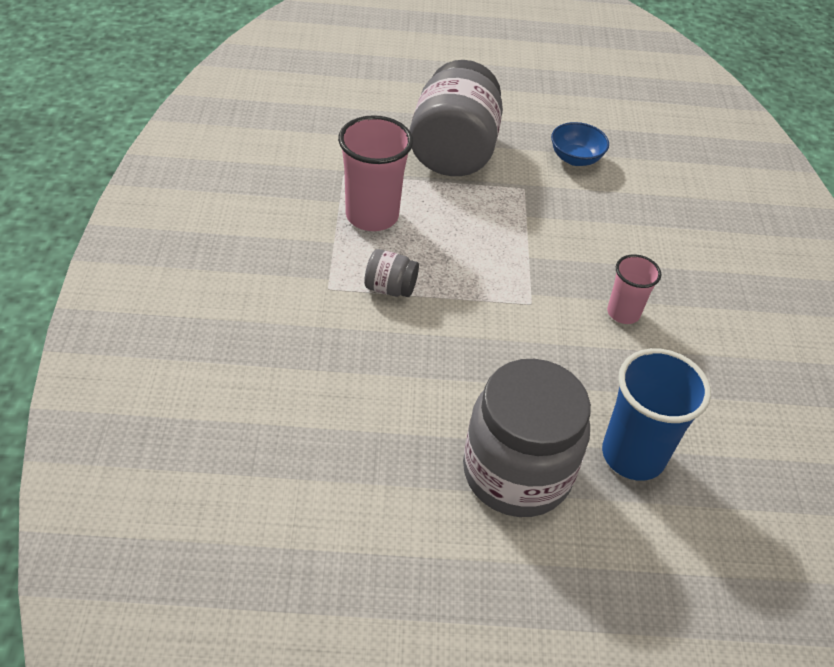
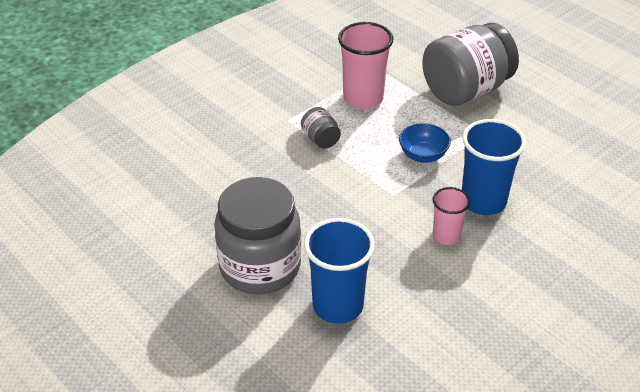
camera: 50 degrees right, 5 degrees down
blue bowl [551,122,609,166] -> blue bowl moved to [399,123,451,163]
none -> blue cup [462,119,526,215]

